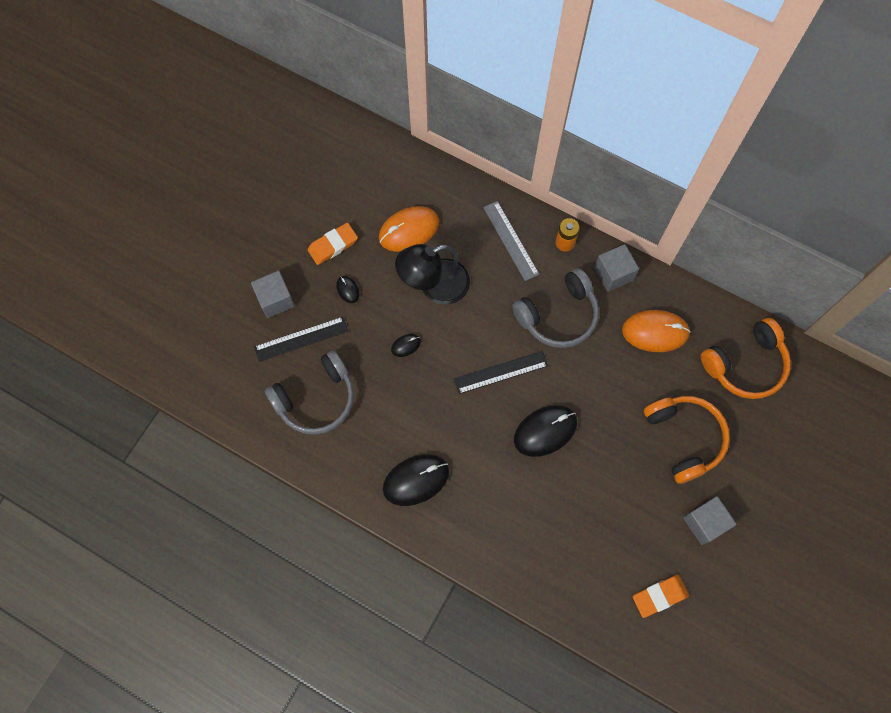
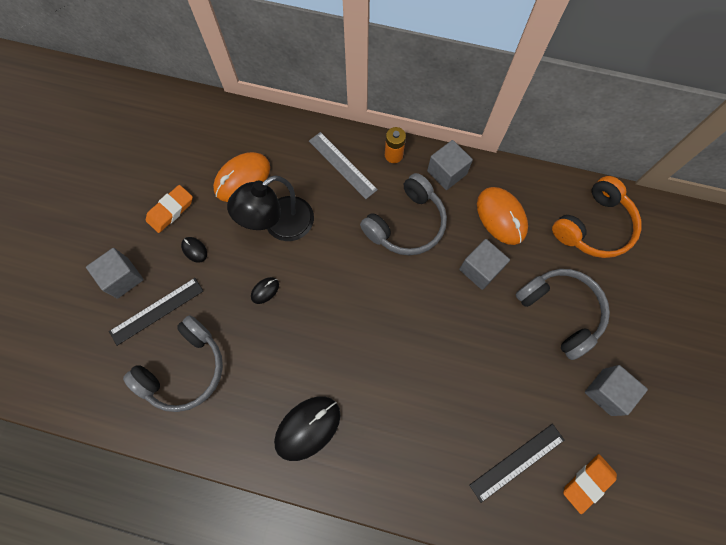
camera: 15 degrees left, 0 degrees up
black ruler [454,351,548,394] -> black ruler moved to [469,424,564,503]
black mouse [514,405,577,457] -> none
orange mouse [622,310,690,352] -> orange mouse turned 75 degrees clockwise [477,187,528,245]
orange headphones [644,396,730,484] -> grey headphones [516,269,610,360]
none -> grey cube [459,239,510,290]

